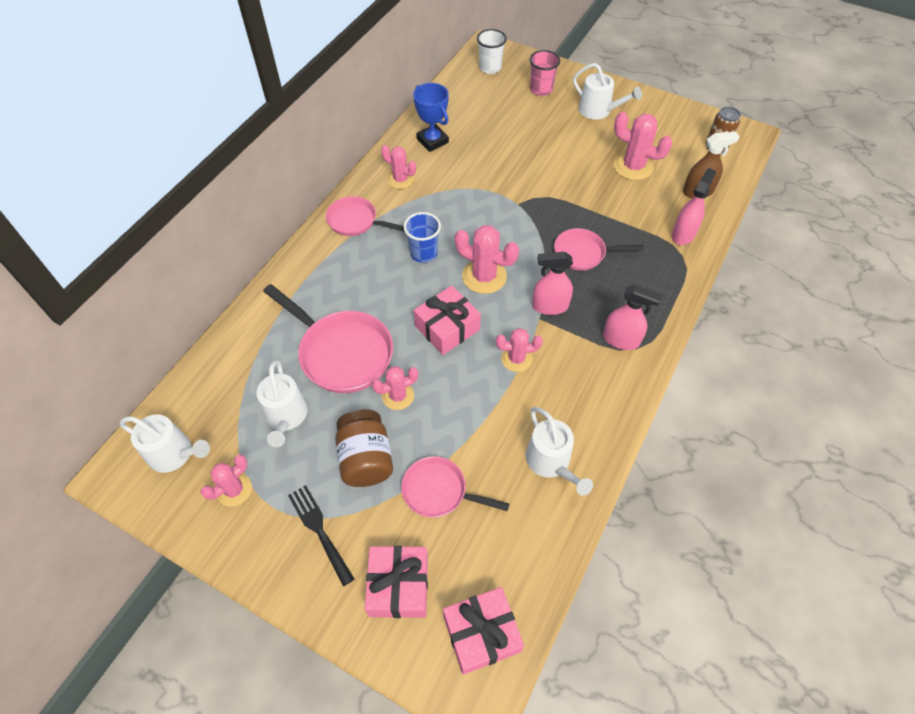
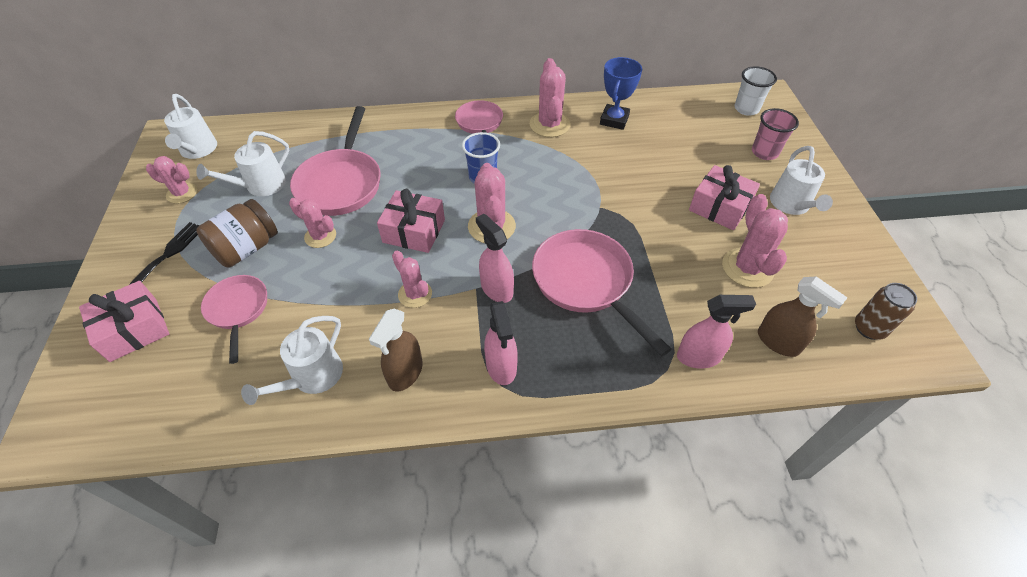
camera: 55 degrees right, 5 degrees down
pink cactus [381,145,416,189] -> pink cactus [530,58,570,137], size x1.55
pink gift [443,587,524,675] -> pink gift moved to [689,165,760,230]
pink pan [554,228,644,271] -> pink pan [532,229,672,357], size x1.64
none -> brown spray bottle [369,308,423,392]

